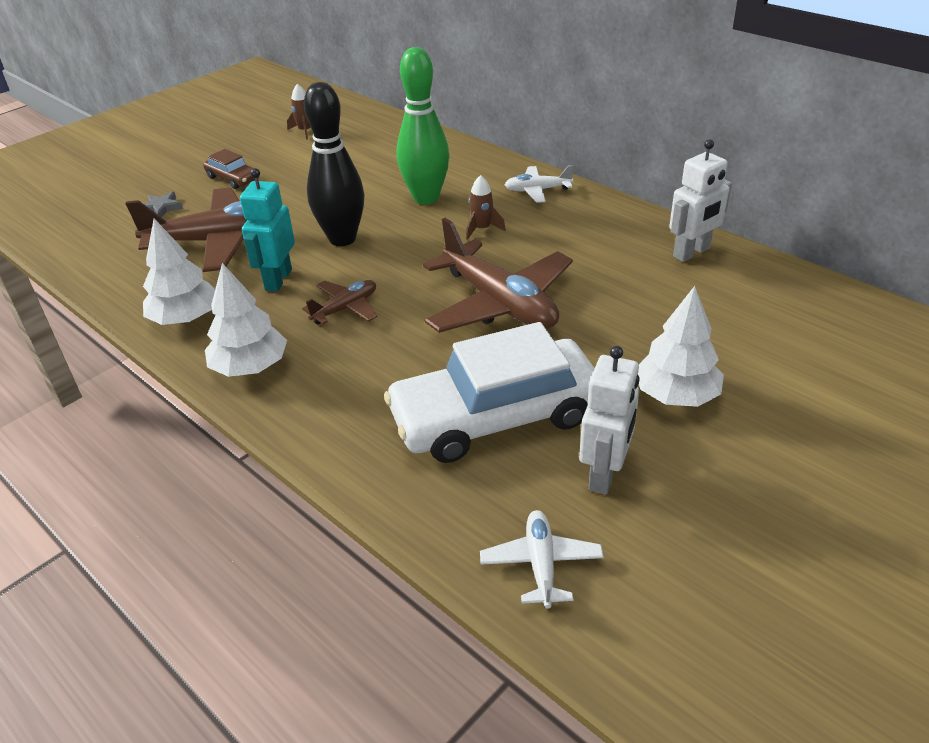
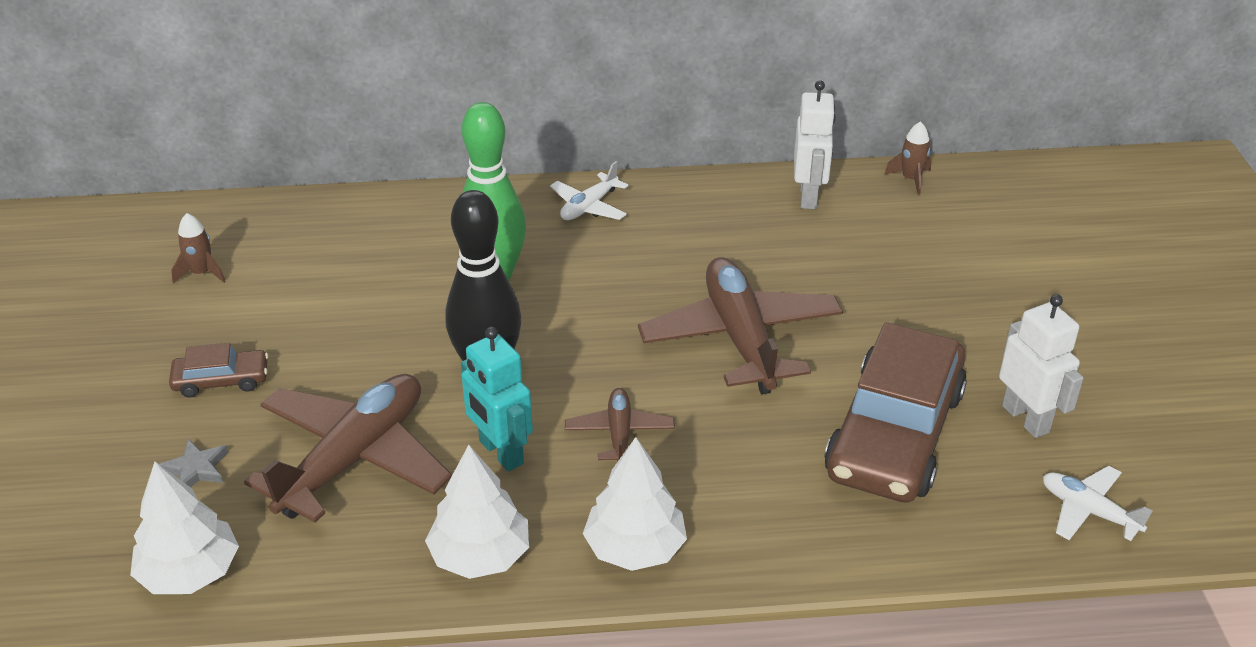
camera: 50 degrees left, 0 degrees up
white car [384,322,595,463] -> brown car [824,322,967,503]
brown plane [423,218,573,333] -> brown plane turned 105 degrees counterclockwise [638,257,843,394]
brown rocket [466,175,506,240] -> brown rocket moved to [884,121,931,196]
white tree [638,286,724,407] -> white tree moved to [130,462,239,594]

